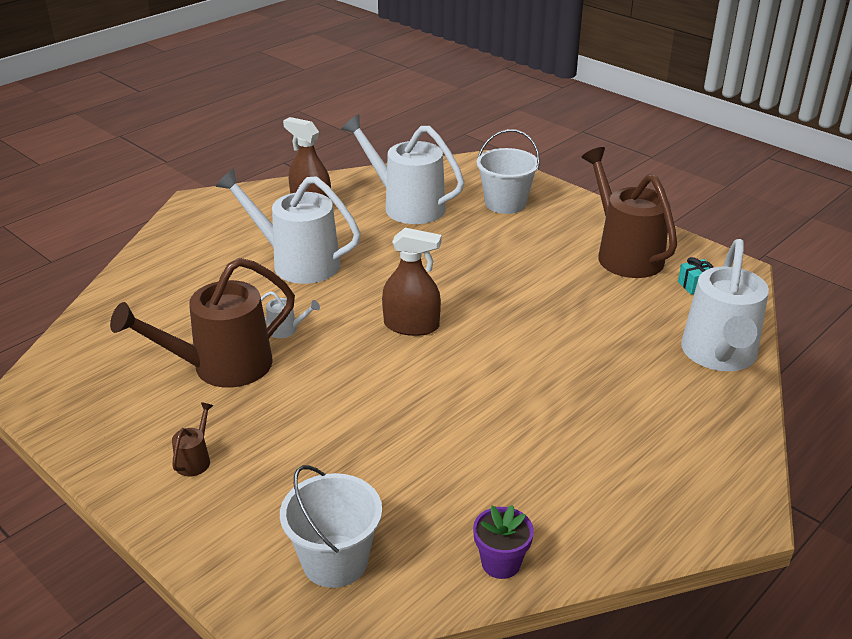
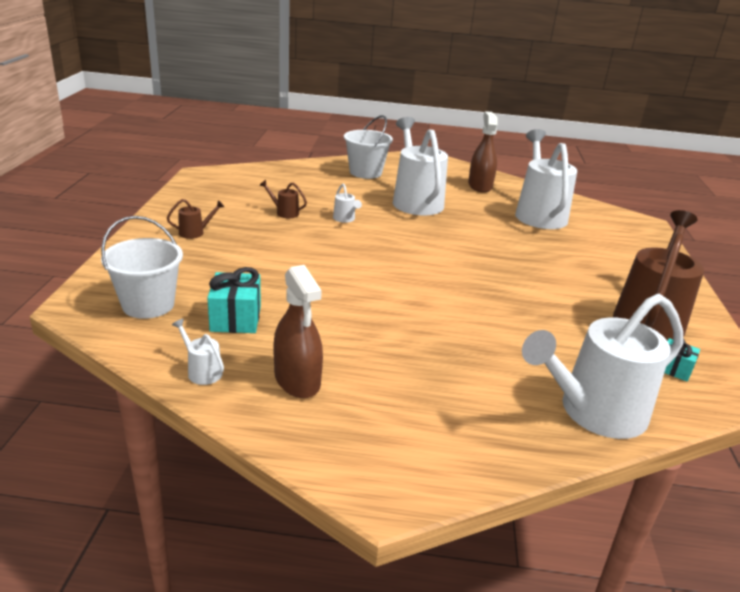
camera: 50 degrees right, 5 degrees down
brown watering can [110,258,295,388] -> brown watering can [260,180,307,218], size x0.40
brown spray bottle [382,228,442,336] -> brown spray bottle moved to [273,265,323,398]
purple flower pot [473,505,534,579] -> white watering can [172,319,224,385]
white bucket [476,129,540,214] -> white bucket moved to [344,115,393,179]
none -> turquoise gift [207,267,261,333]

